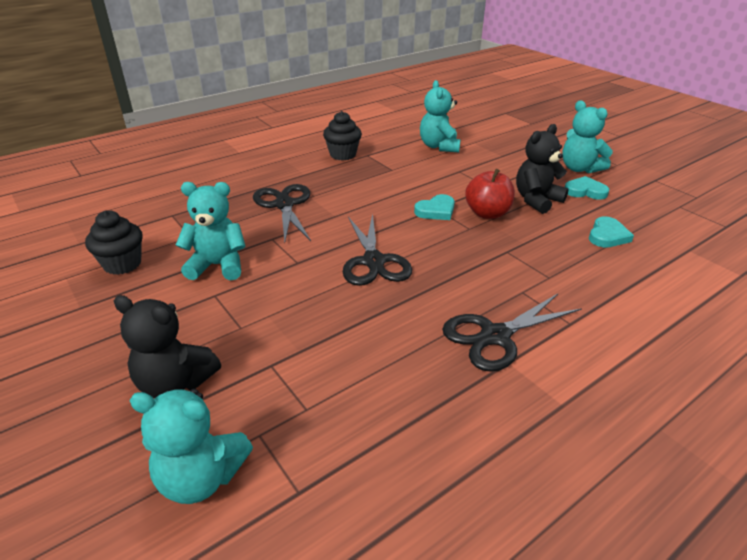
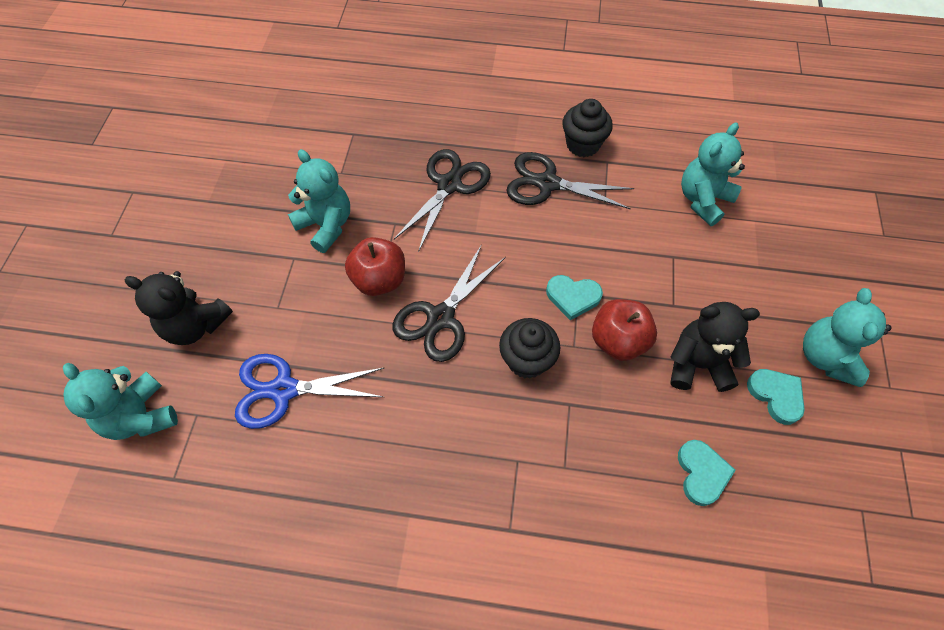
camera: 45 degrees right, 25 degrees up
black cupcake [85,210,143,275] -> black cupcake moved to [499,318,561,379]
black teddy bear [114,295,221,398] -> black teddy bear turned 45 degrees counterclockwise [125,271,233,345]
black scissors [442,294,582,372] -> black scissors moved to [506,152,634,209]
turquoise heart [589,216,634,248] -> turquoise heart turned 75 degrees counterclockwise [678,440,736,506]
none -> blue scissors [235,354,384,429]
none -> red apple [345,237,405,296]

